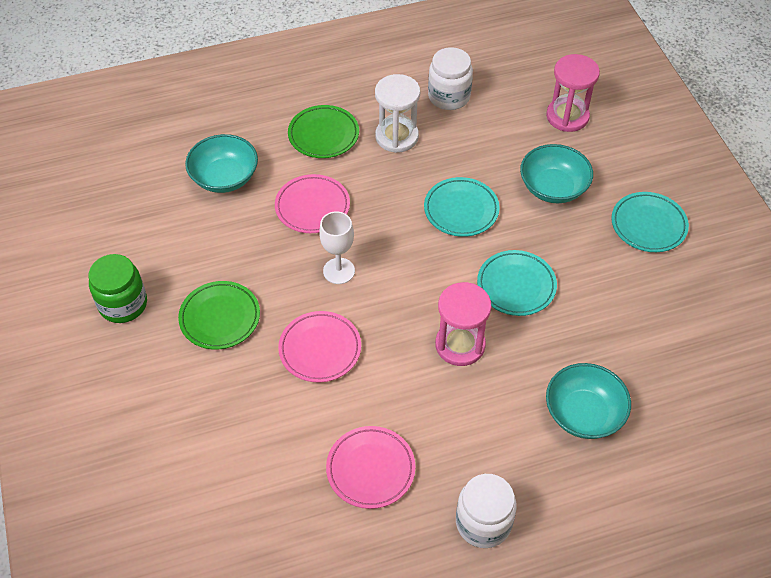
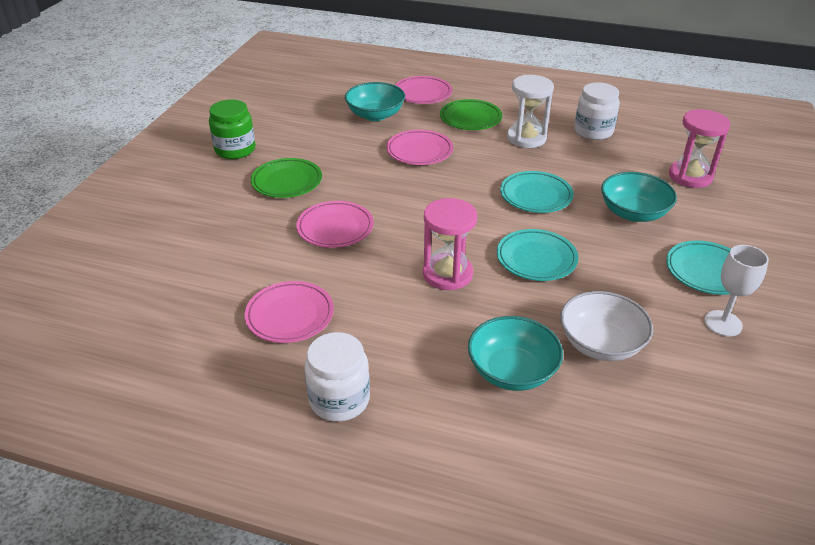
camera: 35 degrees right, 15 degrees down
white goblet [319,211,355,284] -> white goblet moved to [704,245,769,337]
none -> pink plate [395,76,452,104]
none -> white bowl [560,291,653,361]

